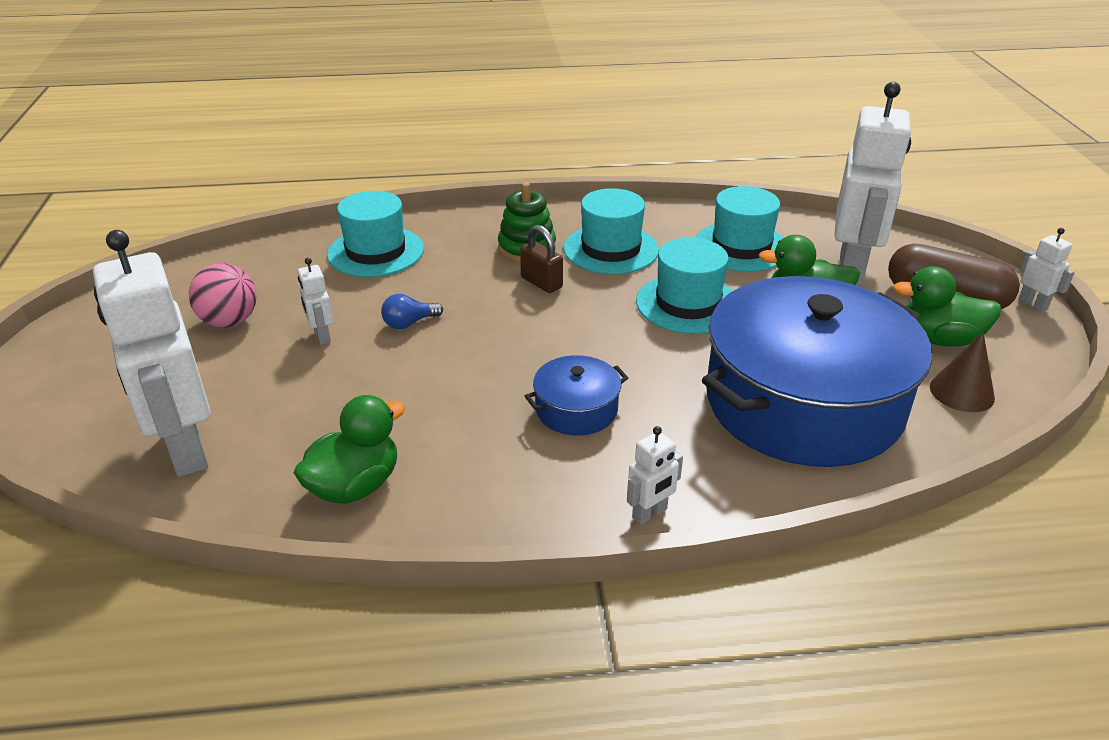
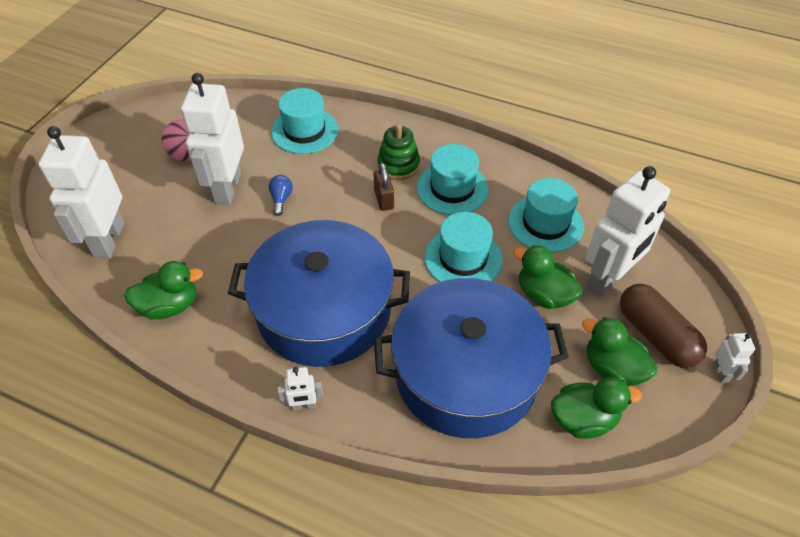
camera: 30 degrees right, 15 degrees up
white robot [298,258,333,345] -> white robot [181,73,244,205], size x2.34
blue light bulb [381,294,443,329] -> blue light bulb turned 90 degrees clockwise [269,175,293,216]
blue pot [525,355,628,436] -> blue pot [228,220,410,367], size x2.40
brown cone [930,332,995,412] -> green duck [551,377,642,439]

